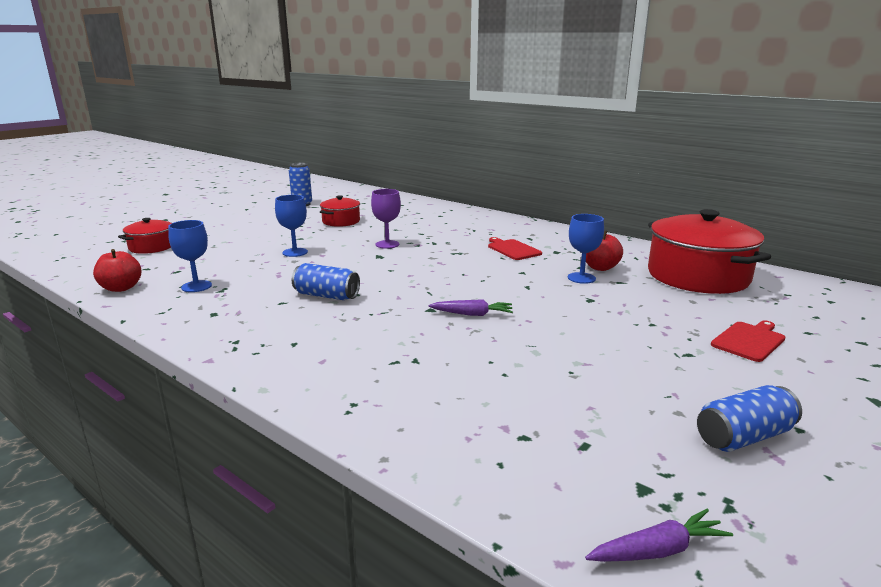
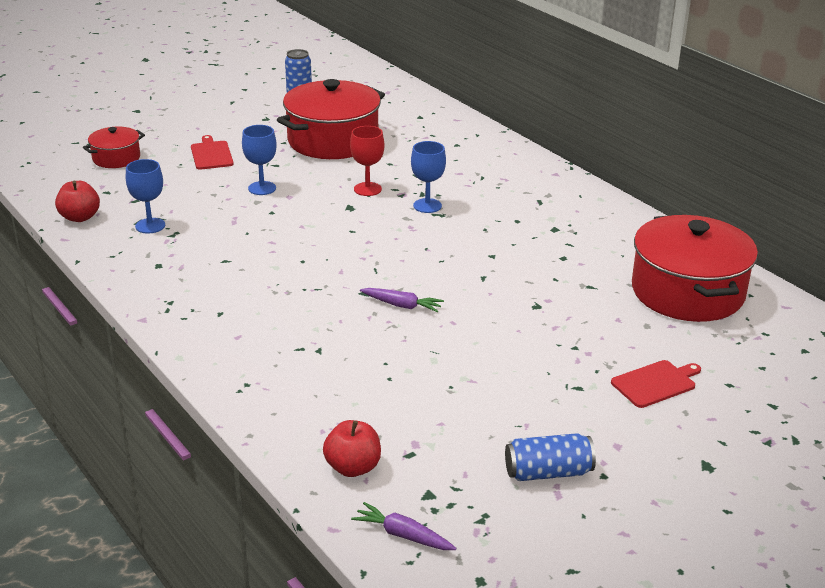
camera: 15 degrees right, 10 degrees up
blue can [292,263,360,300] -> none
red pot [320,195,360,227] -> red pot [277,79,385,159], size x1.98
purple goblet [371,189,401,249] -> red goblet [350,126,384,196]
red cutting board [488,237,542,260] -> red cutting board moved to [191,135,234,170]
blue goblet [568,214,604,284] -> blue goblet moved to [411,141,446,213]
purple carrot [585,509,733,562] -> purple carrot turned 150 degrees counterclockwise [351,502,456,550]
red apple [586,230,623,271] -> red apple moved to [323,420,381,477]

